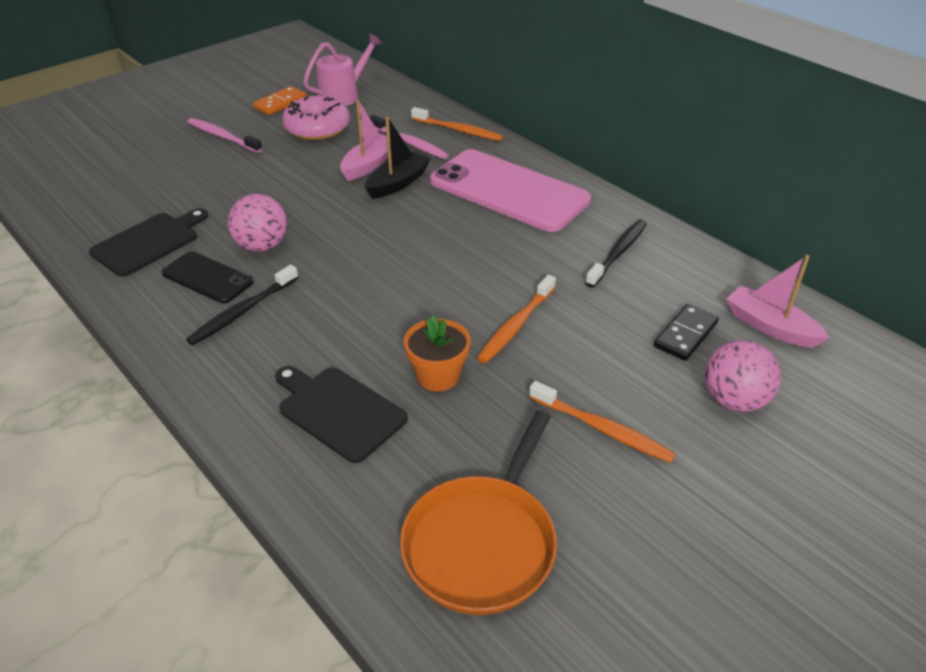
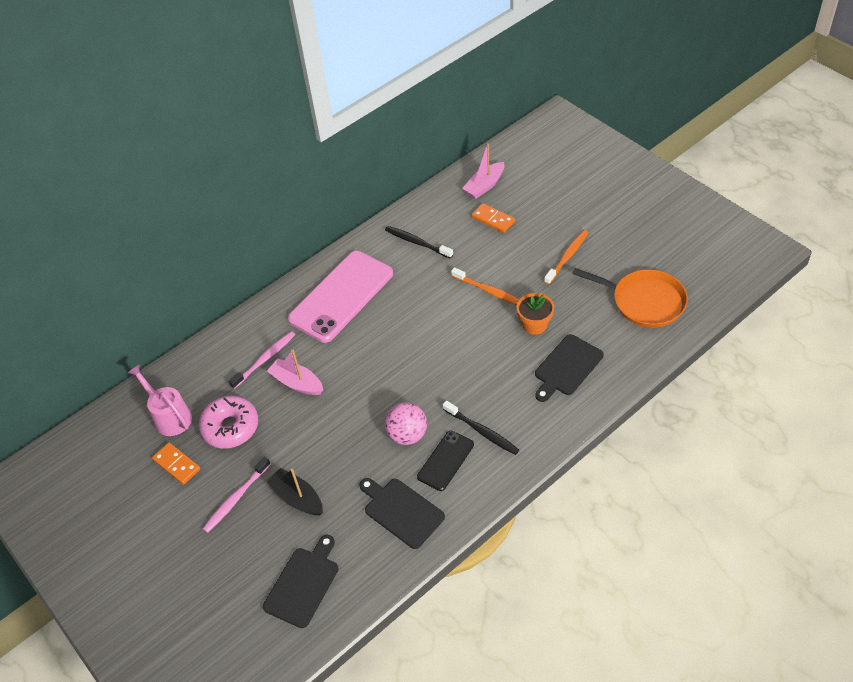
camera: 85 degrees left, 10 degrees up
black boat [365,117,431,199] -> black boat moved to [266,468,323,515]
orange toothbrush [411,107,504,141] -> none
black domino [654,304,719,361] -> orange domino [472,203,515,233]
pink ball [705,340,781,412] -> none
none -> black cutting board [263,535,338,628]

